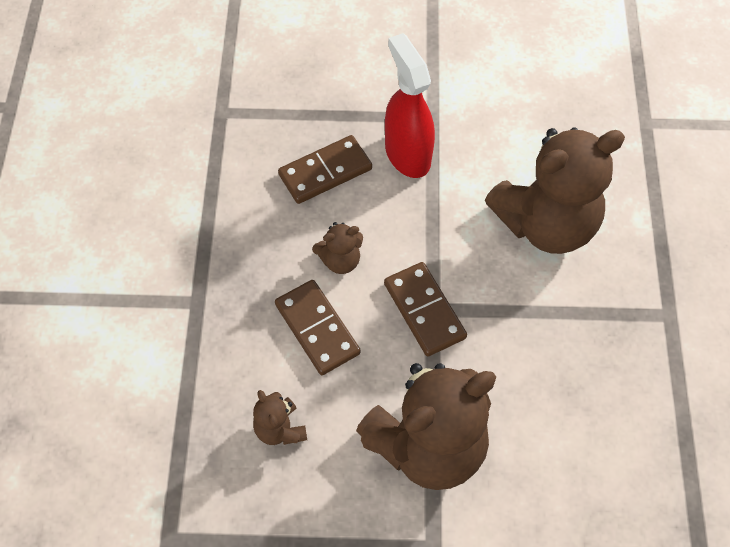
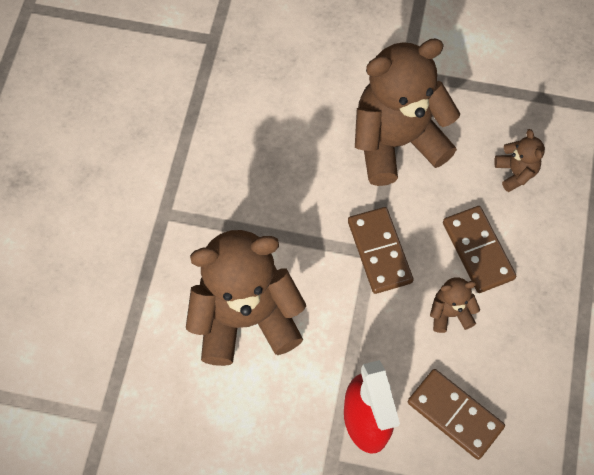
camera: 170 degrees left, 5 degrees up
brown domino [278,135,372,204] -> brown domino turned 60 degrees clockwise [407,369,505,460]

